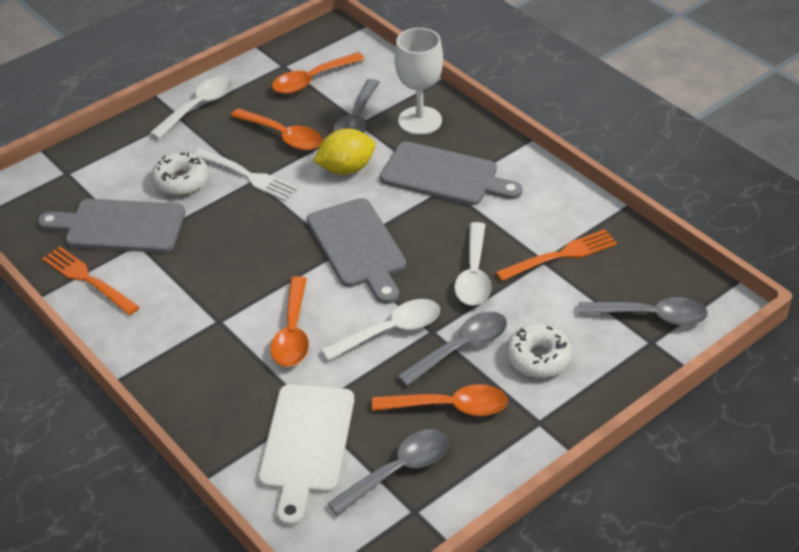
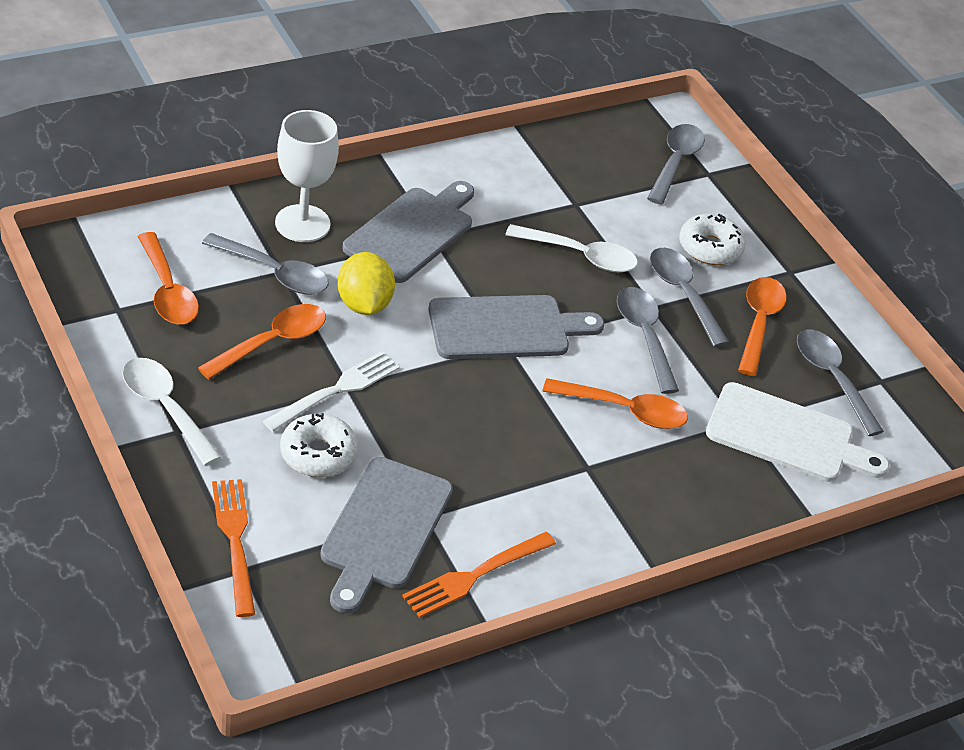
camera: 85 degrees left, 0 degrees up
white spoon [321,299,440,361] -> grey spoon [617,287,679,394]
orange fork [496,229,617,281] -> orange fork moved to [212,479,255,617]

